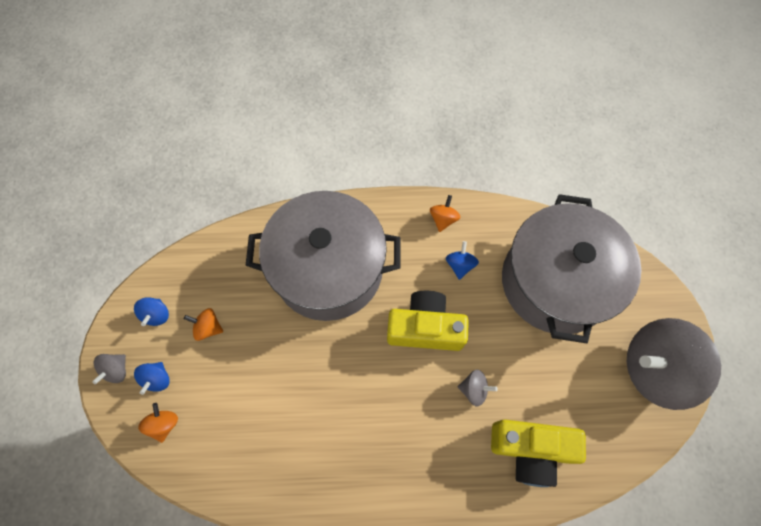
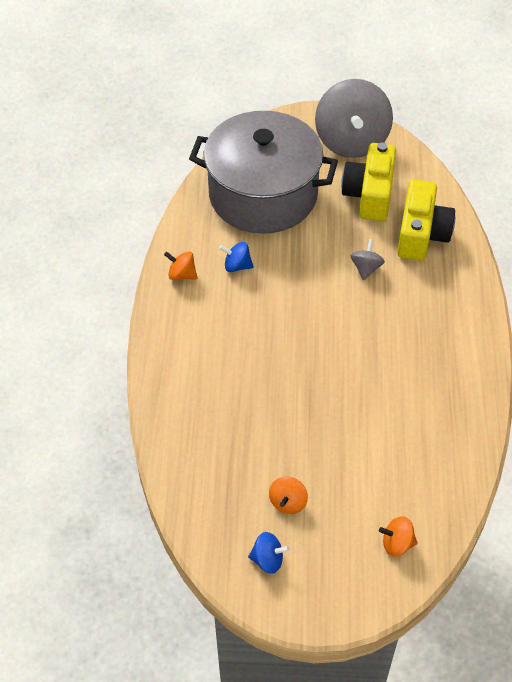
camera: 85 degrees left, 15 degrees down
grey spinning top [92,354,126,384] -> none
blue spinning top [134,362,170,395] -> none
grey pot [245,191,401,321] -> none
yellow camera [387,291,469,351] -> yellow camera moved to [341,143,396,221]

